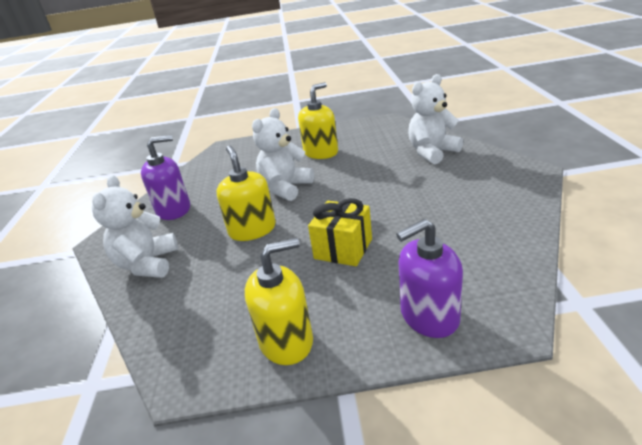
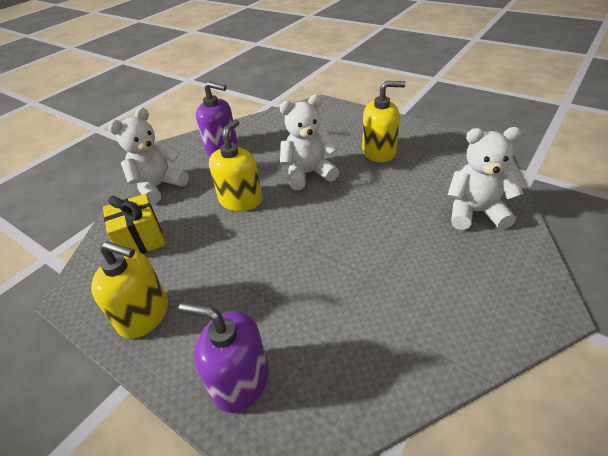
camera: 40 degrees right, 10 degrees up
yellow gift [308,198,372,266] -> yellow gift moved to [103,193,165,254]

